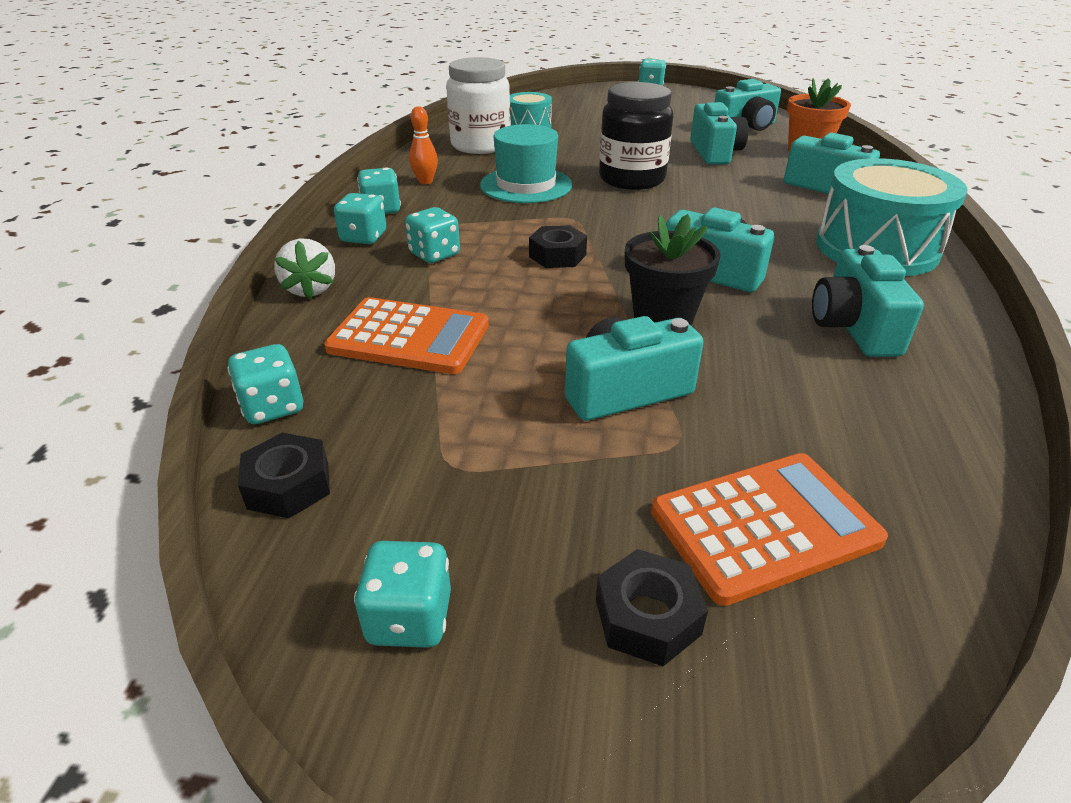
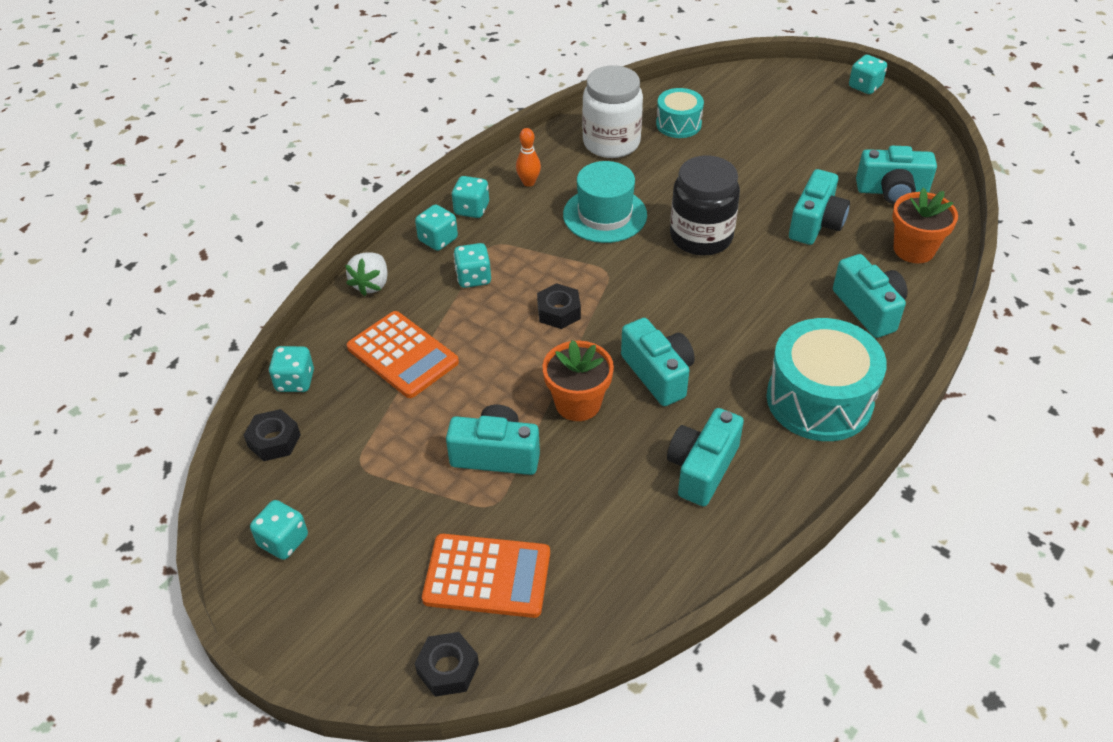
camera: 30 degrees right, 10 degrees up
black nut [596,549,708,666] -> black nut moved to [415,632,479,697]
black flower pot [625,214,721,325] -> orange flower pot [542,340,614,421]

